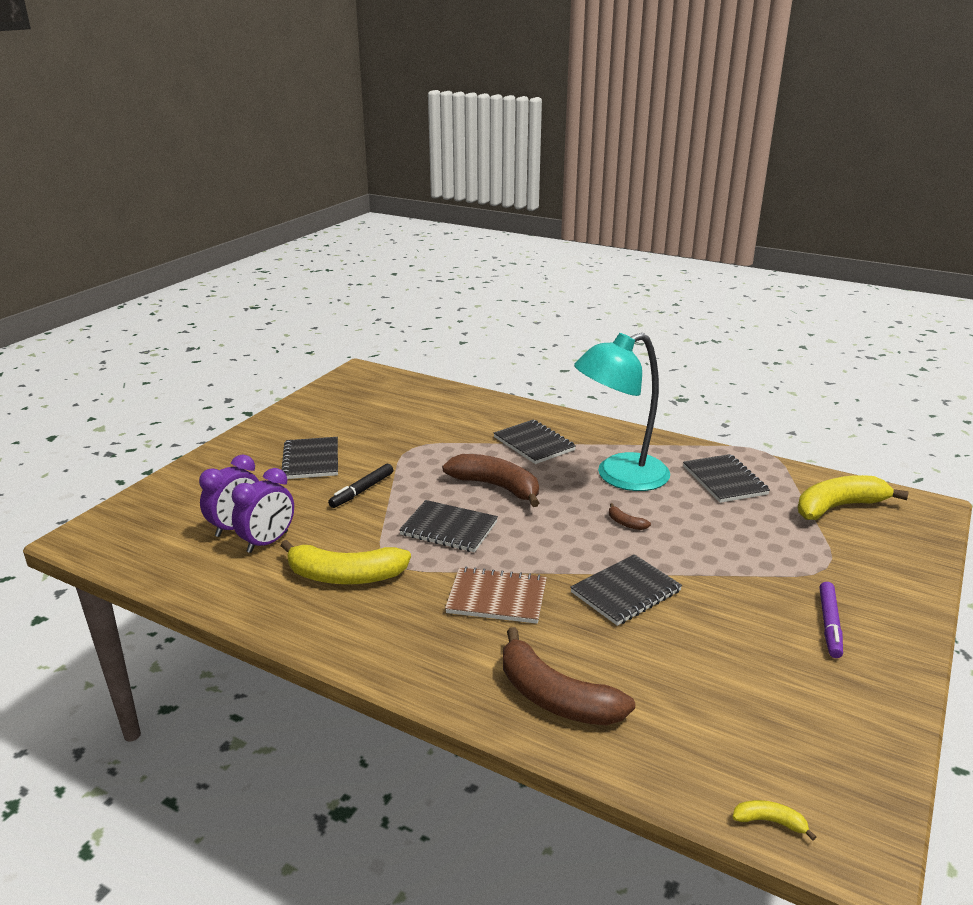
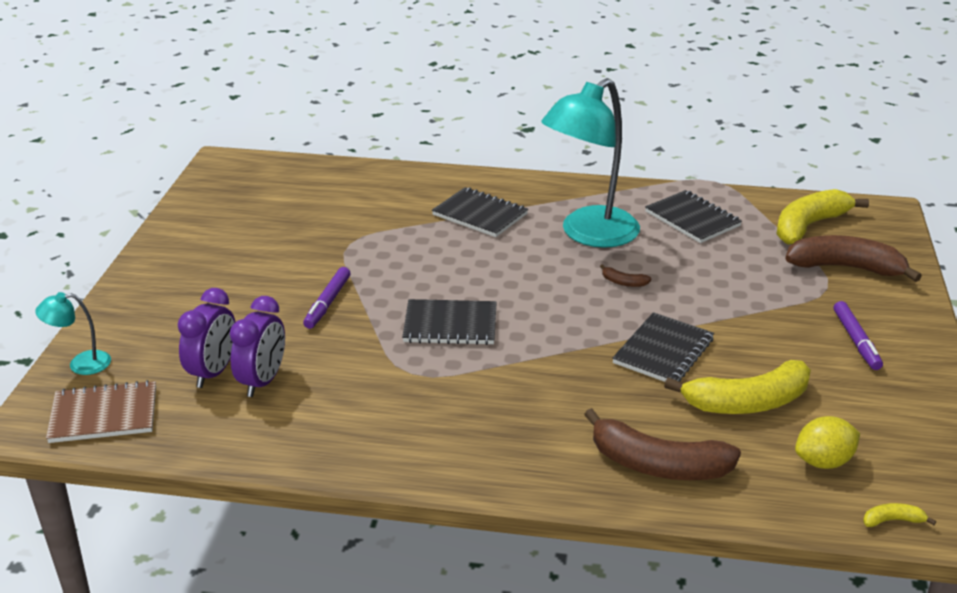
camera: 20 degrees left, 5 degrees up
black notebook [281,437,338,479] -> none
yellow banana [281,540,411,584] -> yellow banana moved to [664,360,811,414]
black marker [328,464,393,508] -> purple marker [303,267,351,329]
brown banana [442,454,539,507] -> brown banana moved to [786,235,922,282]
brown notebook [445,567,547,624] -> brown notebook moved to [46,380,156,443]
none -> turquoise lamp [35,292,111,375]
none -> yellow lemon [795,416,860,469]

